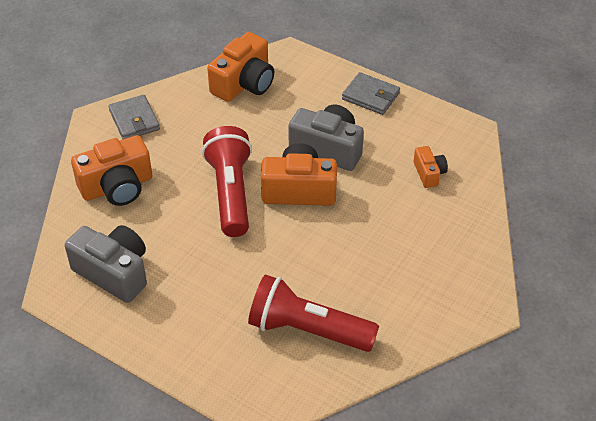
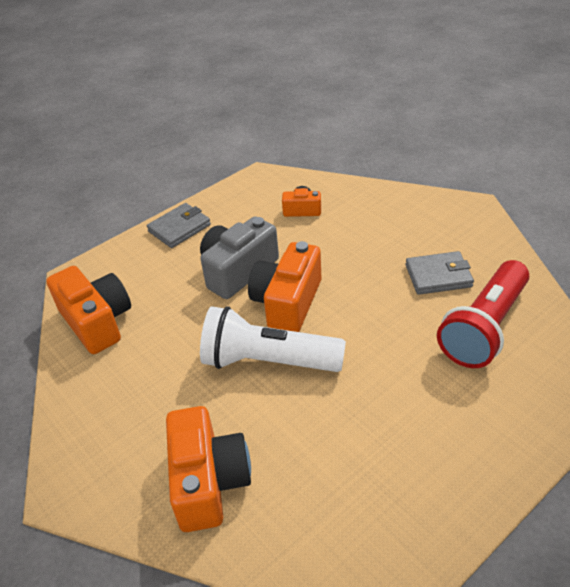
camera: 70 degrees left, 5 degrees down
grey camera [65,225,147,303] -> none
grey wallet [108,95,160,139] -> grey wallet moved to [406,251,474,295]
red flashlight [202,126,252,237] -> white flashlight [200,306,346,372]

